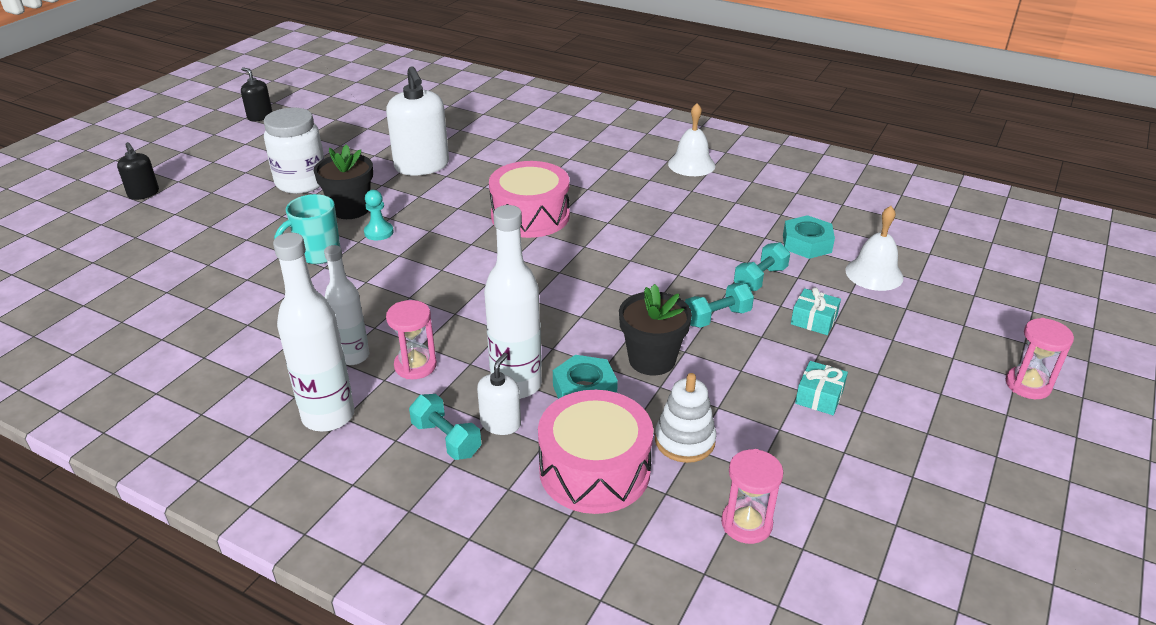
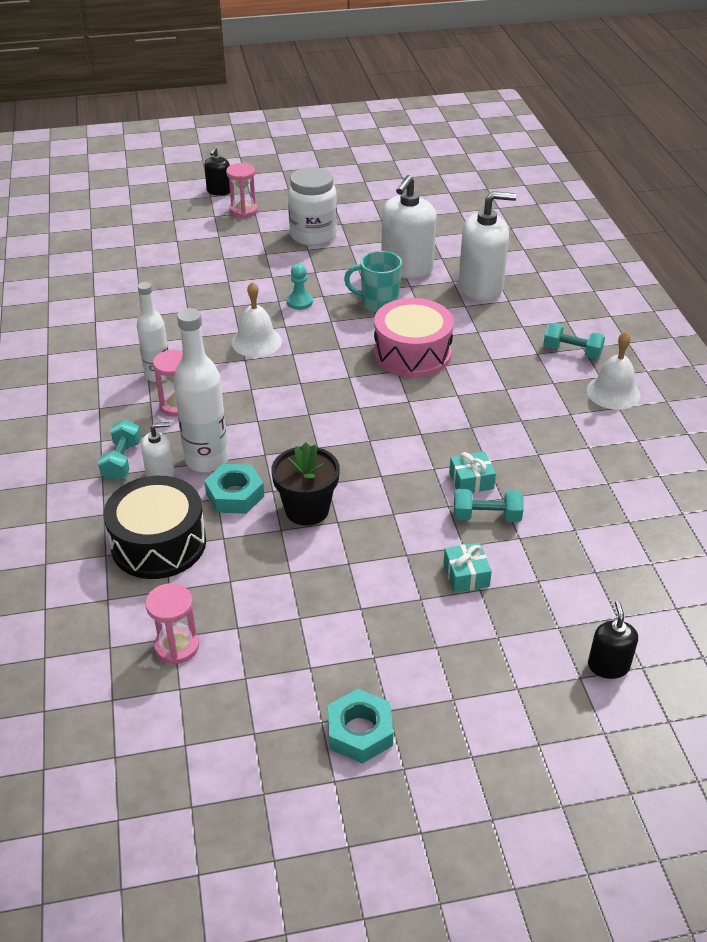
camera: 50 degrees right, 5 degrees up
black soap dispenser [241,67,273,121] -> black soap dispenser moved to [588,601,638,679]
white bottle [273,233,355,432] -> none
turquoise mug [274,194,340,264] -> turquoise mug moved to [344,251,402,312]
black flower pot [314,144,373,219] -> none
pink drum [538,390,653,514] -> black drum [103,476,206,579]
white stacking toy [655,373,716,463] -> none
turquoise dumbbell [685,283,754,328] -> turquoise dumbbell moved to [543,323,605,359]
turquoise nut [783,215,835,259] -> turquoise nut moved to [328,689,393,764]
turquoise gift [795,361,848,415] -> turquoise gift moved to [449,451,496,493]
white bell [846,206,904,291] -> white bell moved to [232,282,282,357]
pink hourglass [1006,318,1074,399] -> pink hourglass moved to [226,163,258,218]
none -> white soap dispenser [458,191,517,301]

